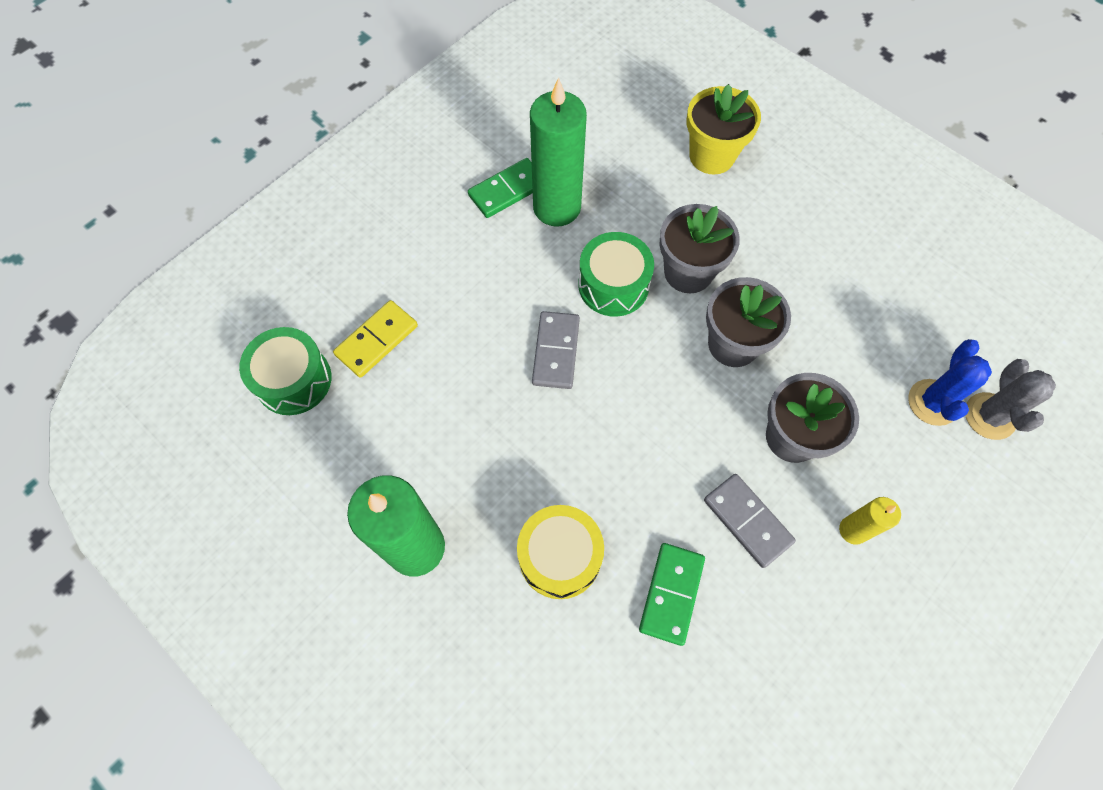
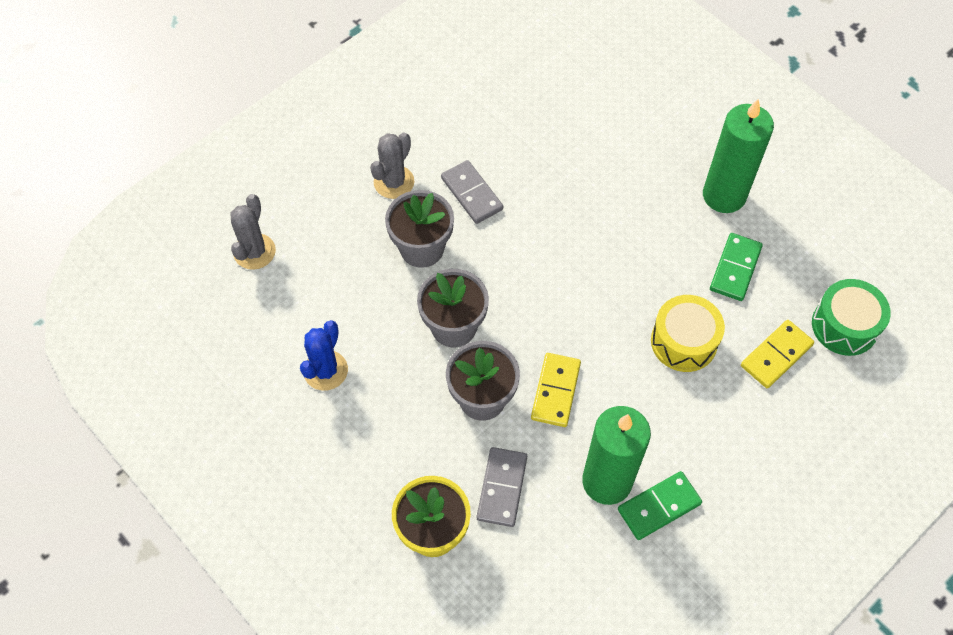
camera: 175 degrees left, 5 degrees down
yellow drum [517,505,604,599] -> yellow drum moved to [651,295,725,372]
grey domino [532,311,580,389] -> grey domino moved to [477,447,527,527]
green drum [578,232,654,316] -> yellow domino [531,353,581,427]
green domino [639,543,705,646] -> green domino moved to [710,233,763,301]
yellow candle [839,497,901,545] -> grey cactus [370,132,414,199]
blue cactus [908,339,992,426] -> blue cactus moved to [300,320,348,391]

